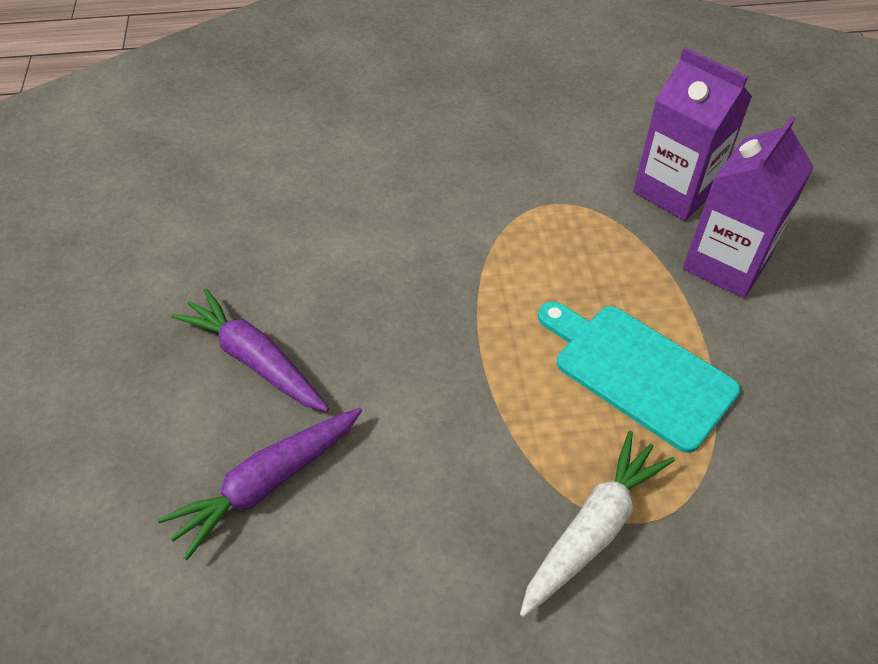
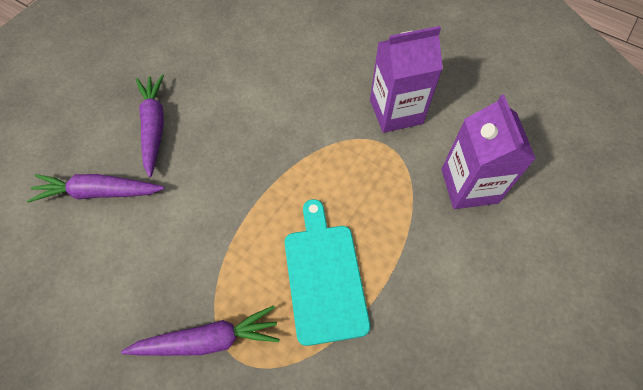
camera: 40 degrees right, 10 degrees up
white carrot [520,431,675,617] -> purple carrot [121,305,280,356]
purple carton [683,116,814,298] -> purple carton moved to [370,26,443,133]

